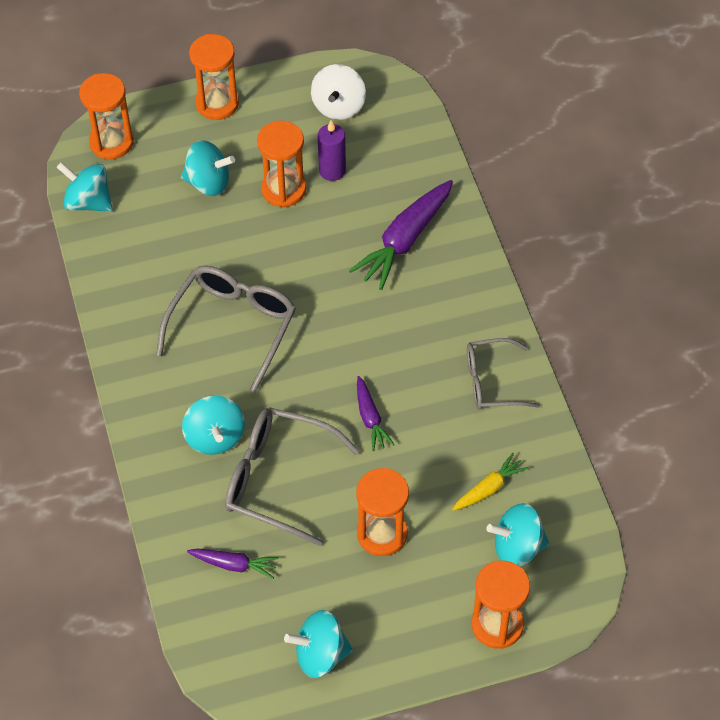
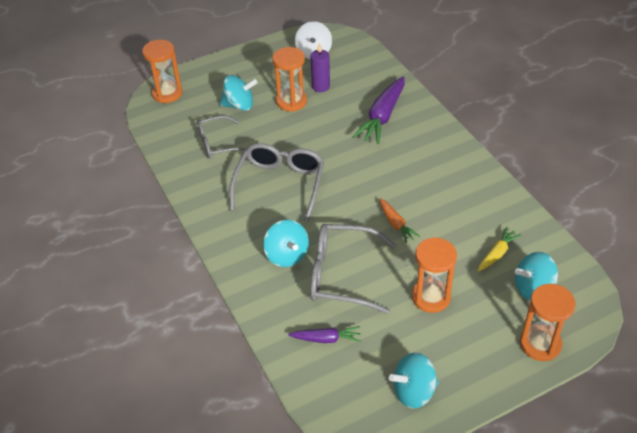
camera: 10 degrees left, 10 degrees down
turquoise spinning top [56,162,113,212] -> none
orange hourglass [189,34,239,120] -> none
purple carrot [357,376,394,451] -> orange carrot [379,198,420,243]
grey glasses [467,338,540,410] -> grey glasses moved to [197,115,246,159]

